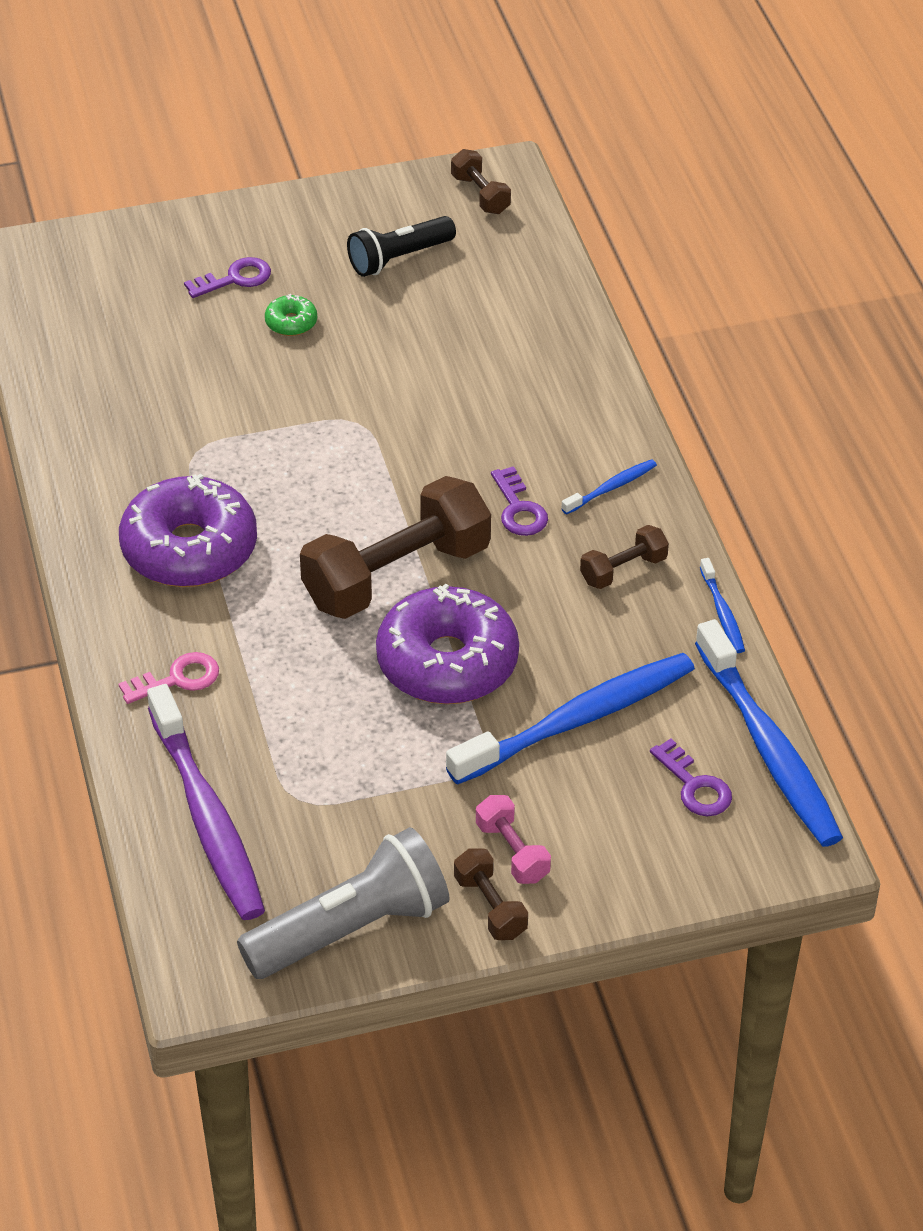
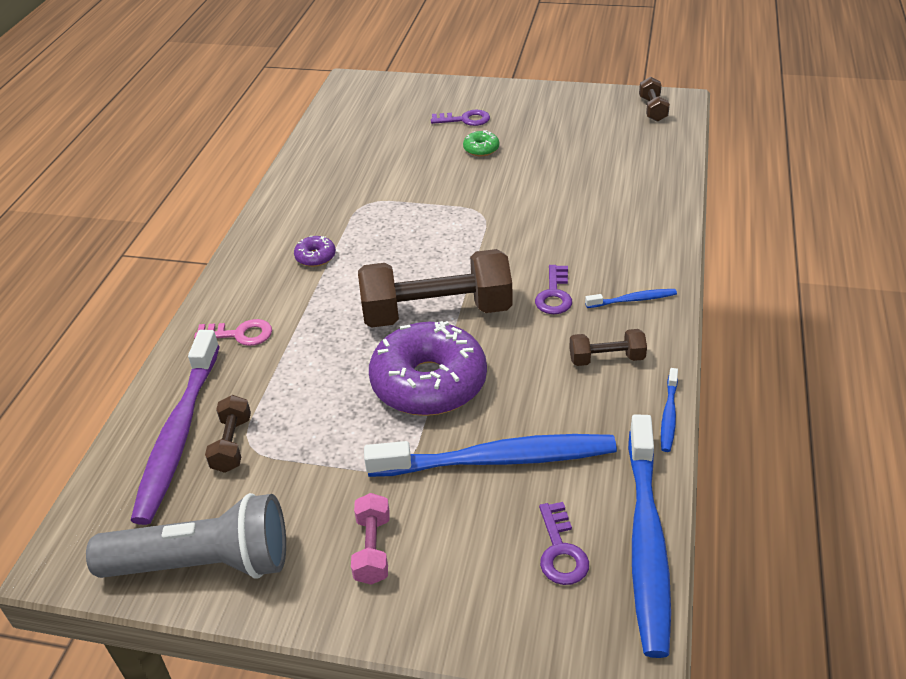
camera: 30 degrees right, 5 degrees down
purple donut [119,474,257,587] -> purple donut [294,236,336,267], size x0.42
black flashlight [347,216,456,277] -> none
brown dumbbell [454,848,528,940] -> brown dumbbell moved to [205,395,251,473]

